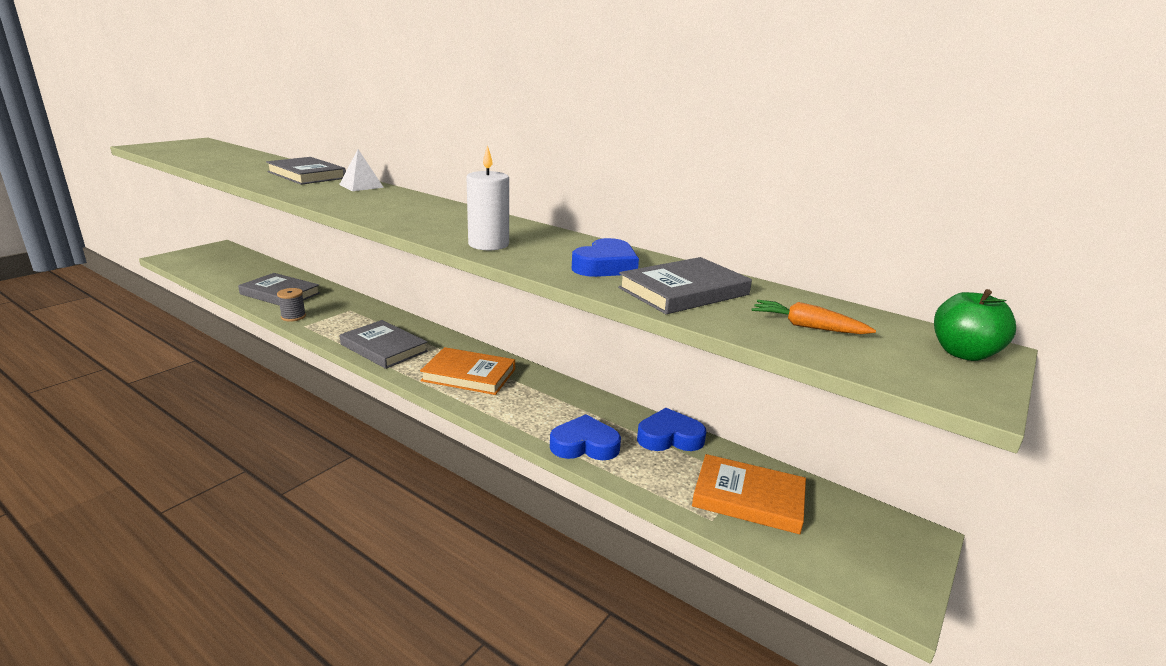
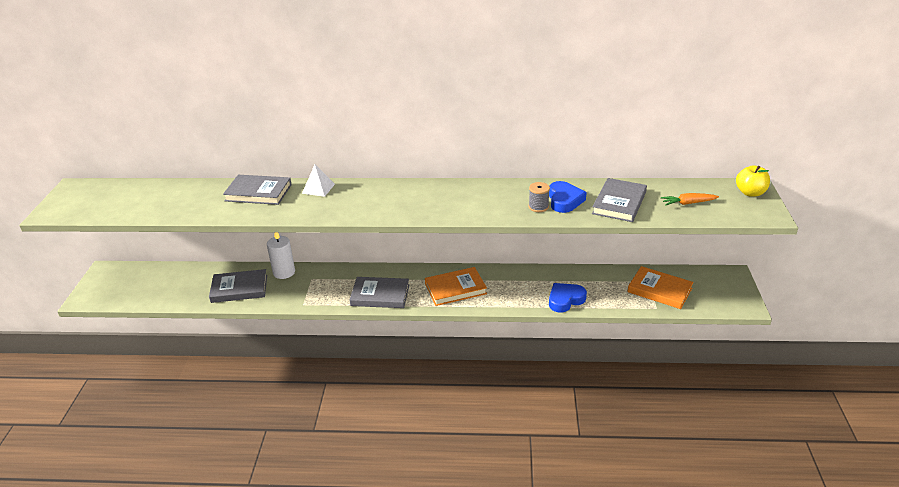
camera: 30 degrees left, 10 degrees up
grey spool [277,288,306,321] -> grey spool moved to [529,182,550,212]
white candle [466,145,509,250] -> white candle moved to [267,232,295,279]
blue heart [637,408,706,451] -> none
orange book [692,454,806,534] -> orange book turned 45 degrees clockwise [627,266,694,309]
green apple [934,289,1016,361] -> yellow apple [736,165,770,197]

